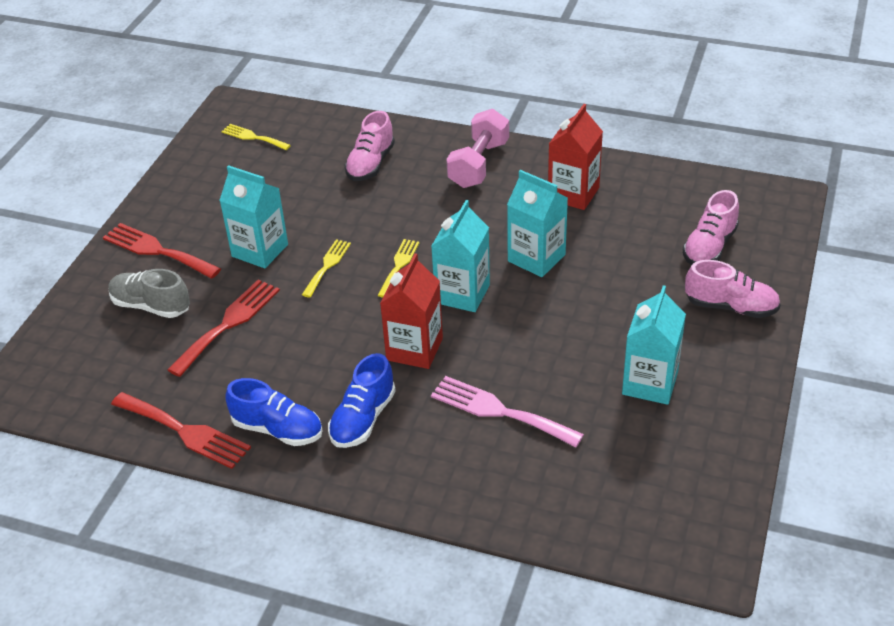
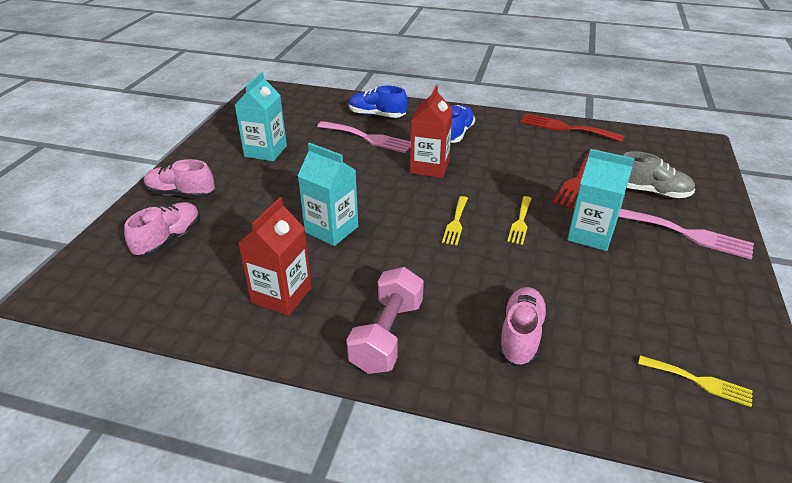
camera: 175 degrees right, 5 degrees down
red fork [103,223,221,279] -> pink fork [618,209,754,259]
blue shoe [225,378,323,446] -> blue shoe moved to [349,86,408,118]
turquoise carton [431,200,490,312] -> none

